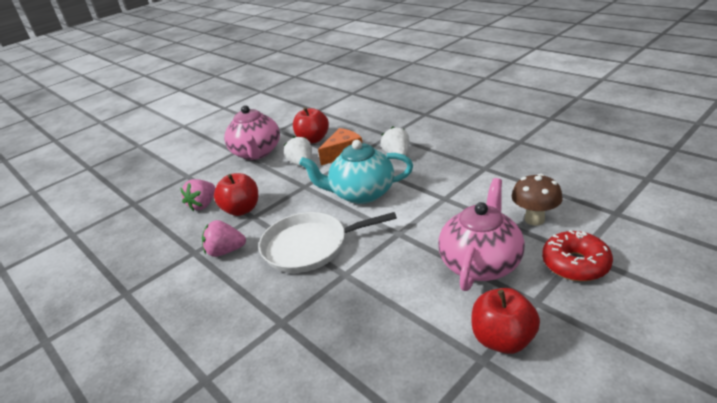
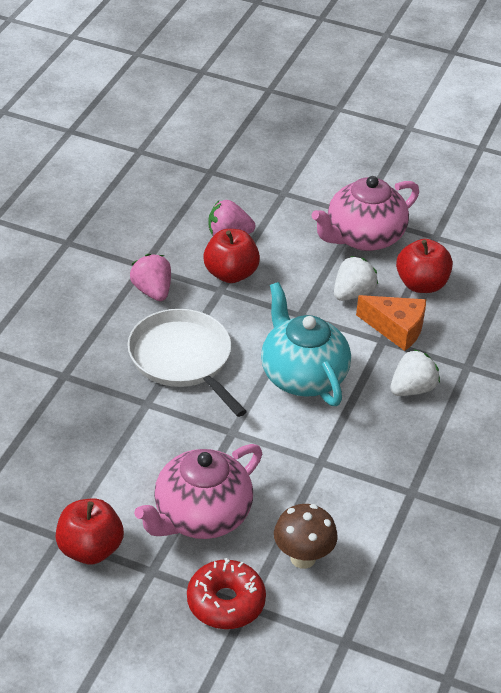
camera: 60 degrees right, 10 degrees up
pink teapot [438,178,525,291] -> pink teapot turned 135 degrees clockwise [134,444,262,539]

